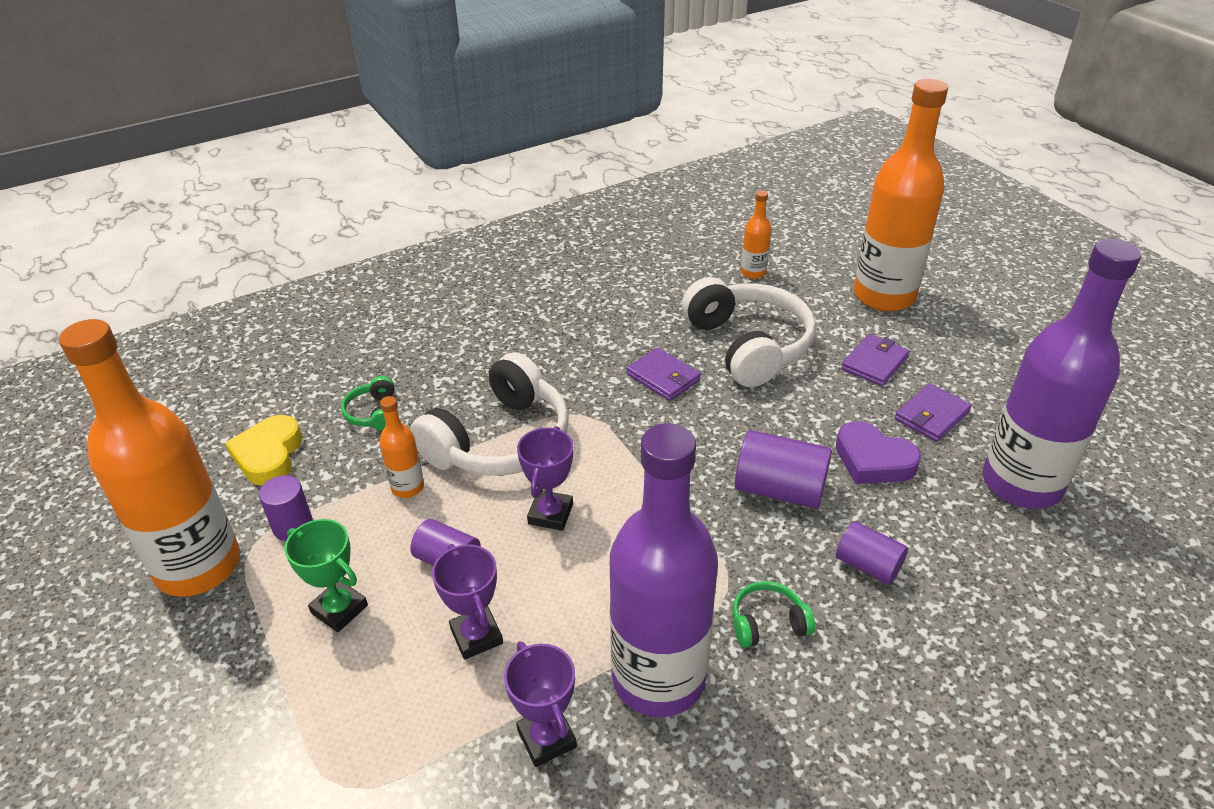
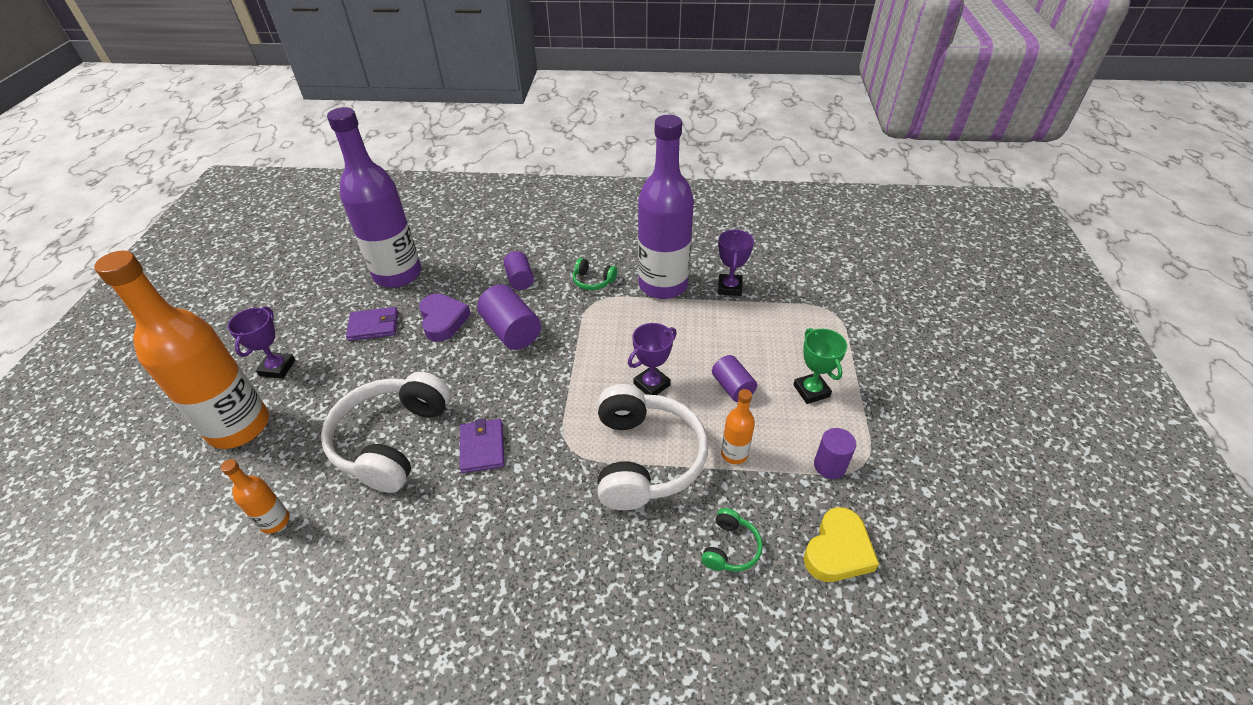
camera: 145 degrees left, 5 degrees up
orange bottle [59,319,240,597] -> none
white headphones [410,352,569,476] -> white headphones turned 105 degrees clockwise [597,384,708,510]
purple trophy [432,544,503,660] -> purple trophy moved to [228,306,295,379]
purple wallet [841,334,910,386] -> none

